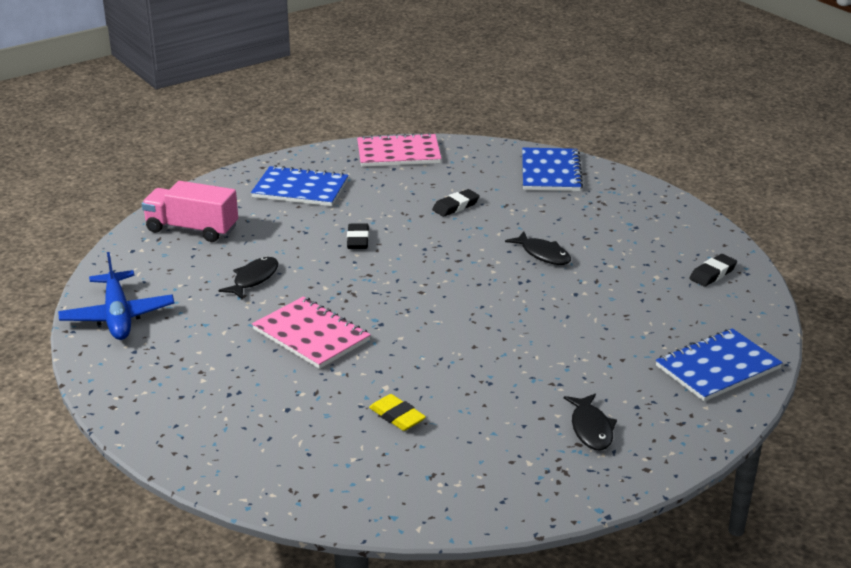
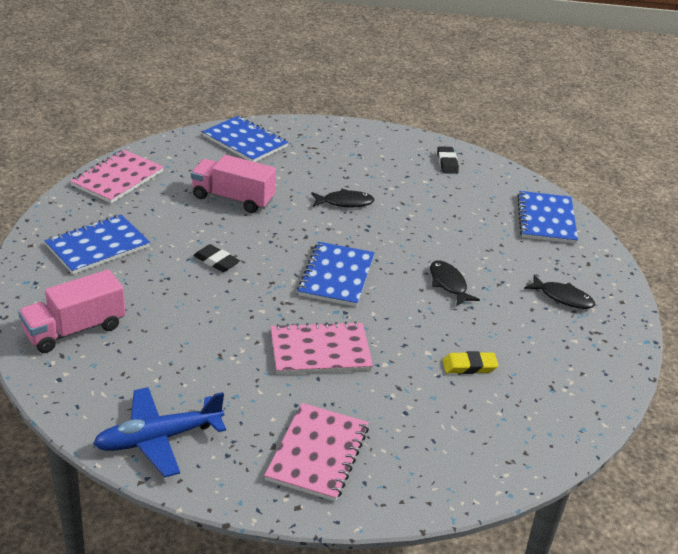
camera: 55 degrees left, 5 degrees up
blue plane [58,252,174,340] -> blue plane turned 135 degrees clockwise [93,387,226,477]
black fish [218,257,278,299] -> black fish moved to [430,261,480,306]
black eraser [432,189,480,217] -> pink truck [191,155,276,213]
none -> pink notebook [264,403,369,501]
none -> blue notebook [297,242,375,307]

